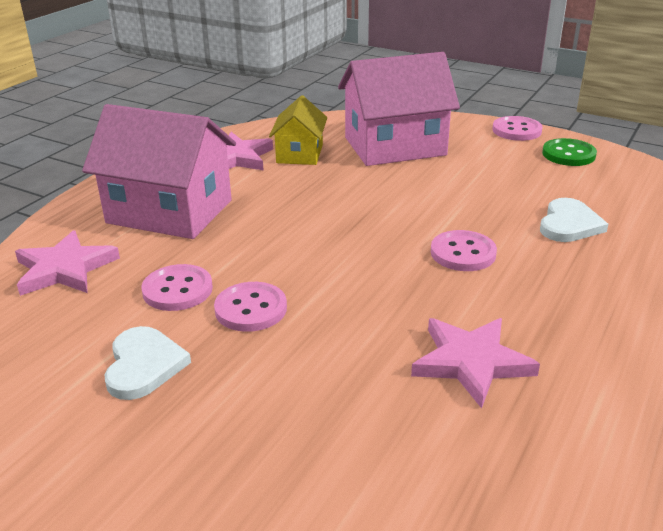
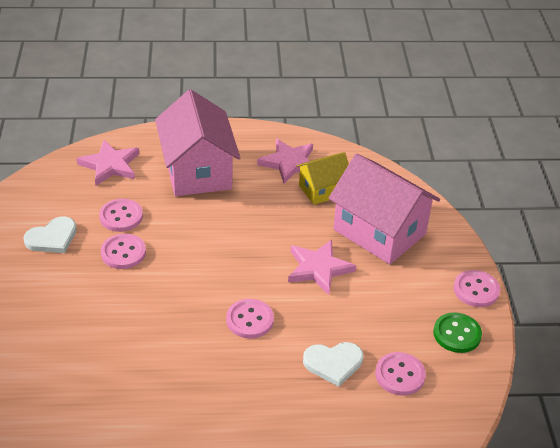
camera: 55 degrees right, 10 degrees up
pink star [411,318,540,408] -> pink star moved to [288,240,356,295]
none -> pink button [375,352,426,395]

